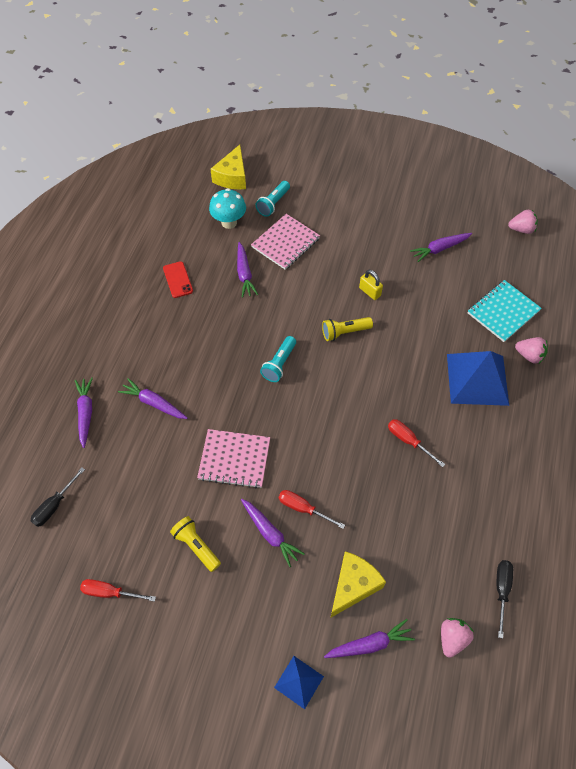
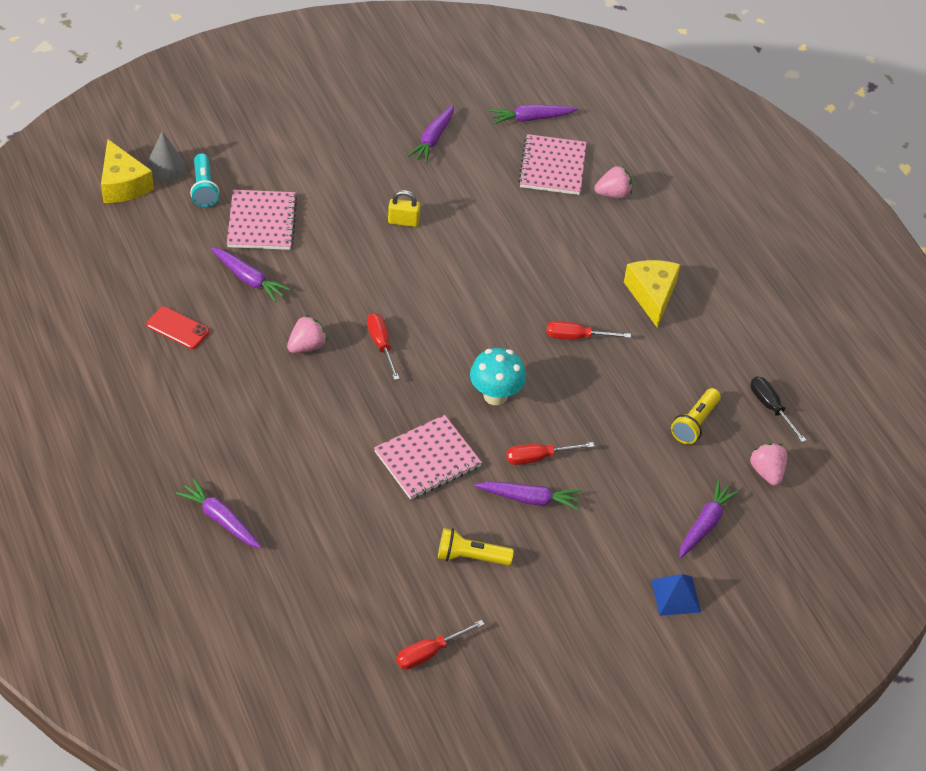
camera: 45 degrees left, 10 degrees down
black screwdriver [31,467,85,527] -> none
purple carrot [118,378,187,419] -> purple carrot moved to [490,104,578,124]
turquoise mushroom [209,188,246,229] -> turquoise mushroom moved to [470,348,526,405]
turquoise flashlight [260,336,296,382] -> red screwdriver [367,313,400,380]
yellow flashlight [322,317,373,341] -> yellow flashlight moved to [671,388,721,444]
yellow cheese [331,551,386,617] -> yellow cheese moved to [624,260,681,328]
blue pyramid [447,351,509,406] -> none
turquoise notebook [468,280,542,342] -> pink notebook [518,134,587,195]
pink strawberry [508,210,538,234] -> pink strawberry moved to [287,315,327,353]
none -> grey cone [146,131,186,182]

